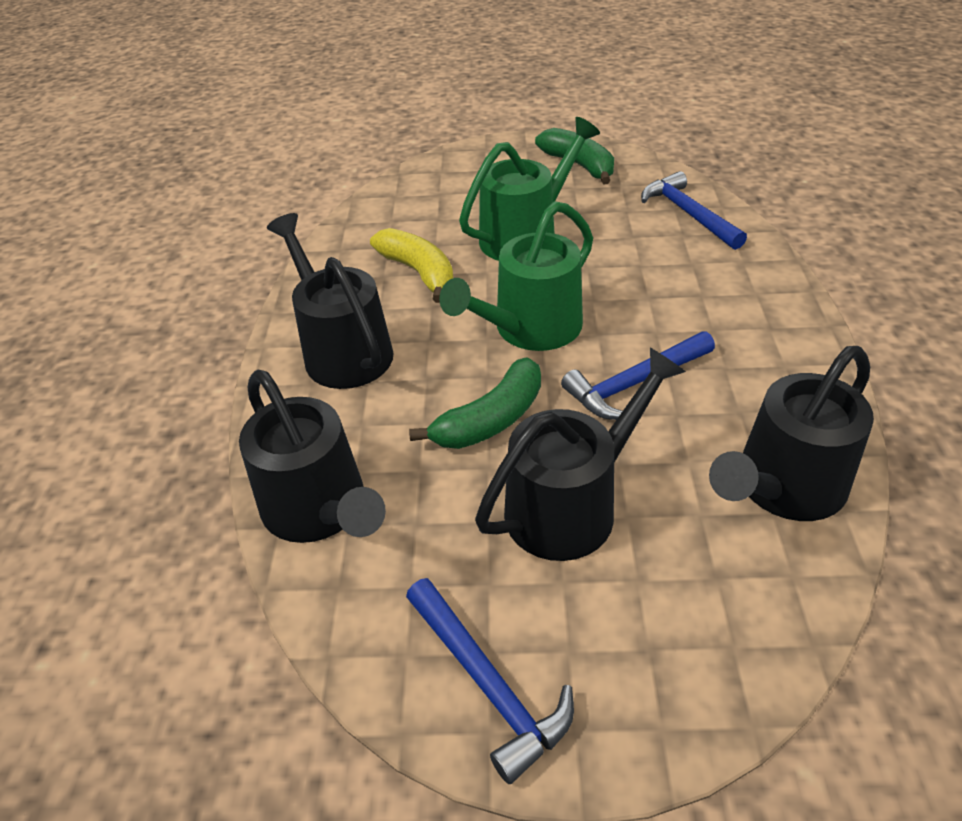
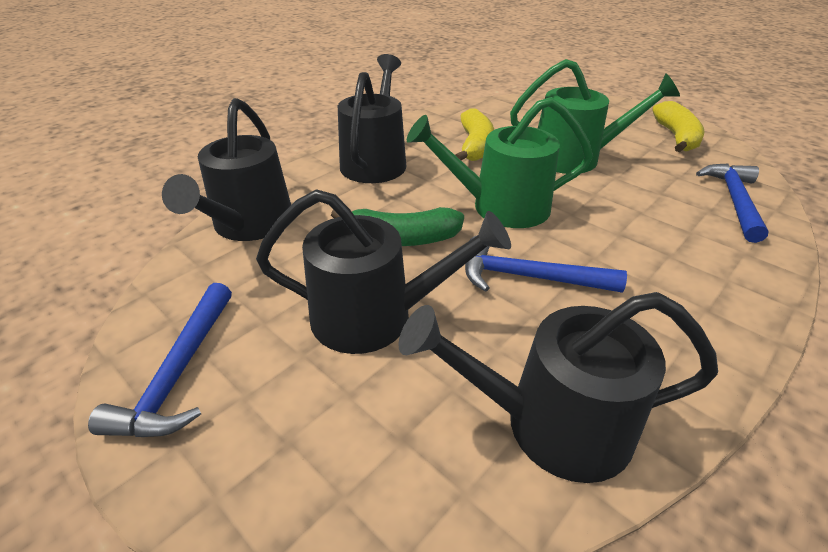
camera: 40 degrees right, 5 degrees down
green banana [535,128,614,184] -> yellow banana [652,101,705,152]

